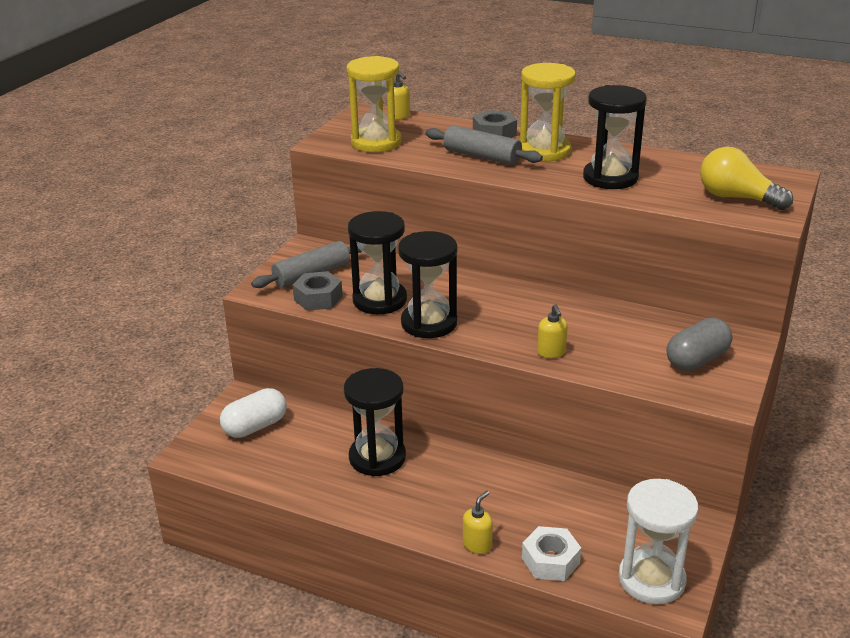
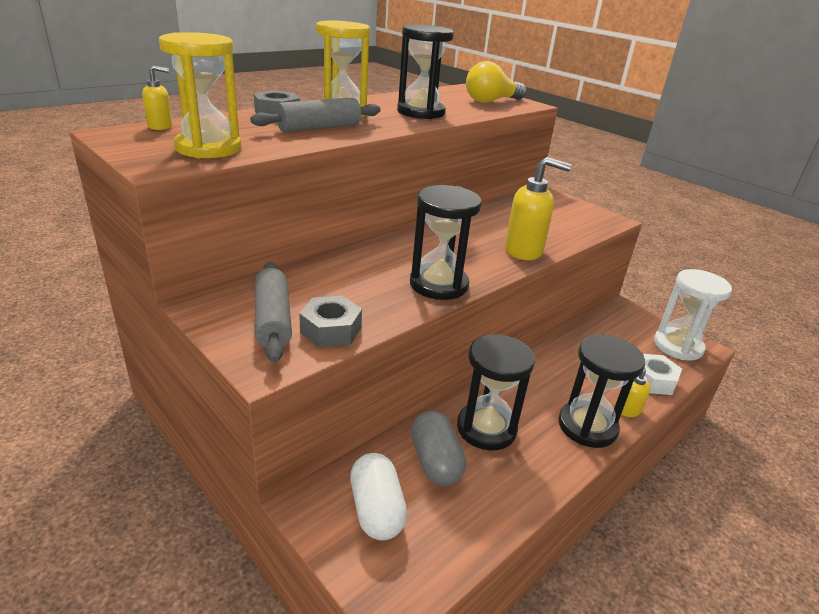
camera: 70 degrees left, 0 degrees up
black hourglass [348,211,407,314] -> black hourglass moved to [558,335,645,448]
yellow soap dispenser [537,304,568,358] -> yellow soap dispenser [505,157,572,260], size x1.89
grey capsule [667,318,732,371] -> grey capsule moved to [411,411,466,486]

